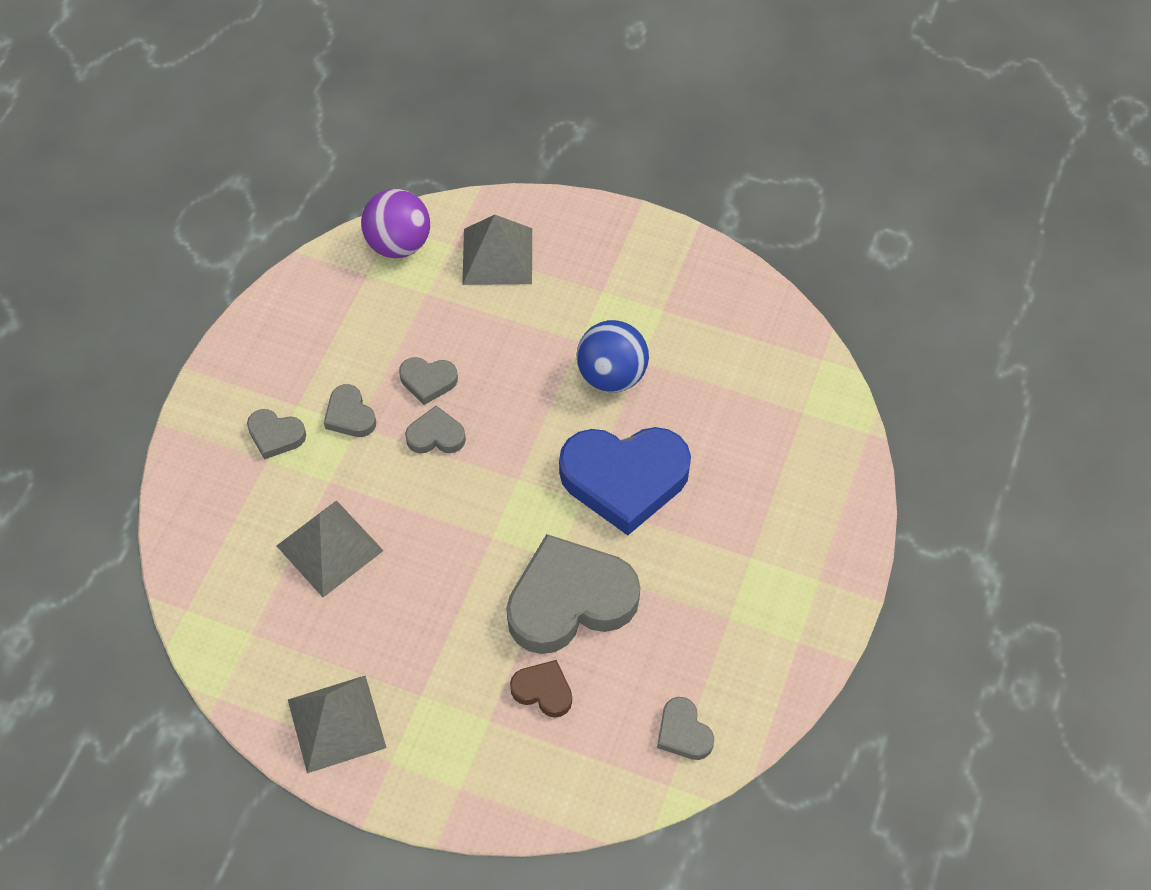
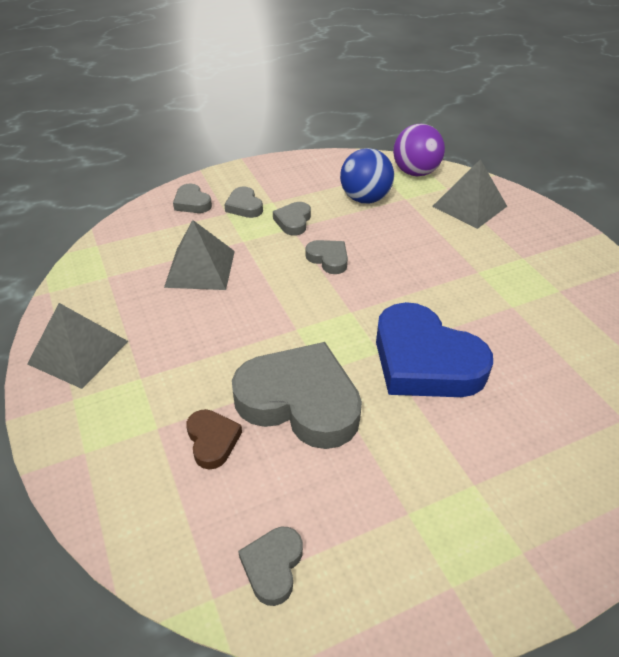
camera: 45 degrees right, 15 degrees down
grey heart [399,357,458,405] -> grey heart moved to [173,184,212,213]
blue ball [576,320,649,393] -> blue ball moved to [340,148,394,204]

